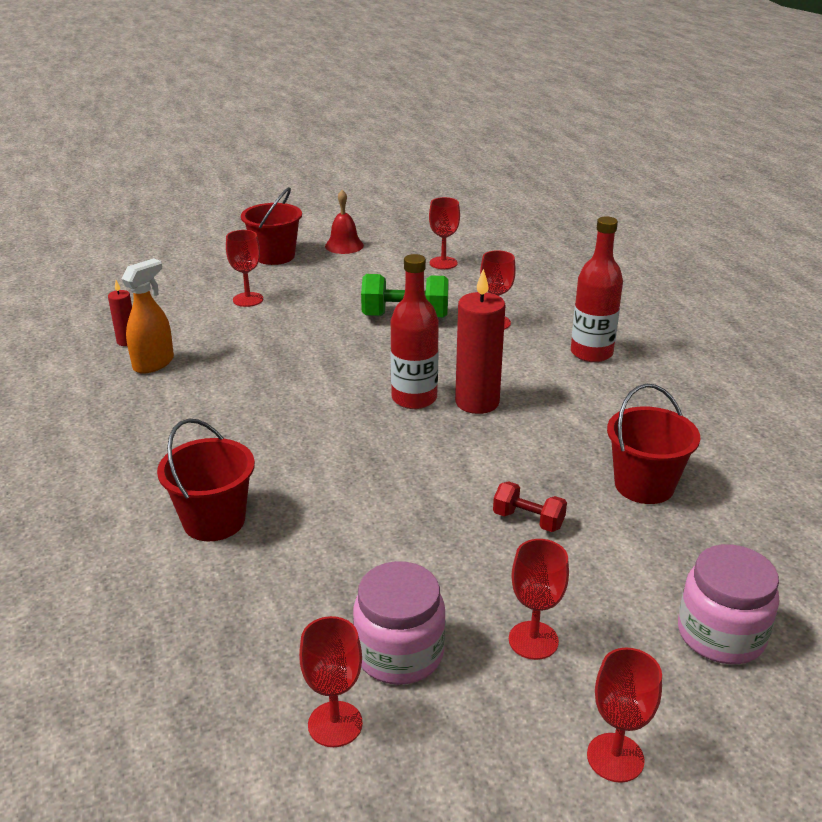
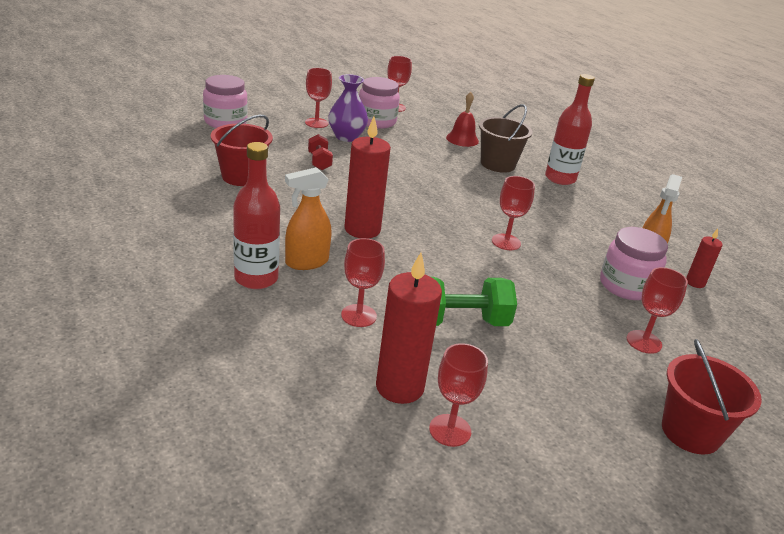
camera: 165 degrees right, 0 degrees up
red bucket [157,419,255,541] -> brown bucket [479,104,533,173]
red bell [325,190,364,254] -> red bell moved to [446,92,479,147]
red bottle [391,254,439,409] -> red bottle moved to [545,74,595,185]
red dumbbell [493,481,567,532] -> red dumbbell turned 60 degrees clockwise [308,134,333,170]
red goblet [587,648,662,783] -> red goblet moved to [492,176,535,250]
none -> orange spray bottle [285,167,332,270]
none -> purple vase [329,74,368,142]
none -> red candle [376,253,442,404]
none -> pink jar [600,227,668,300]

